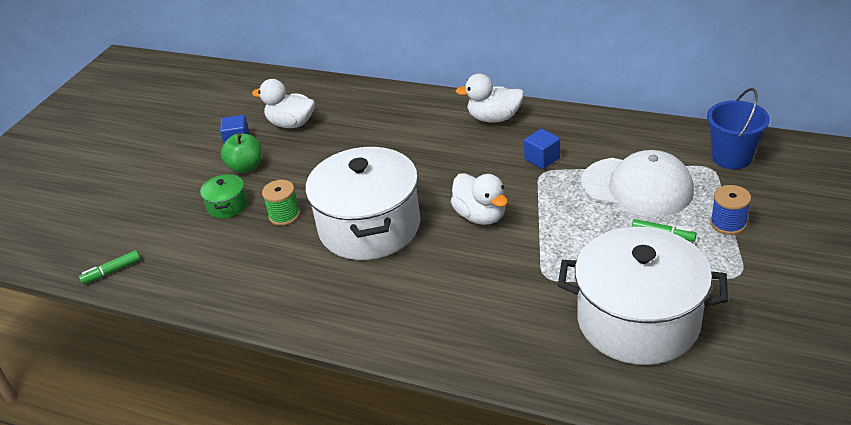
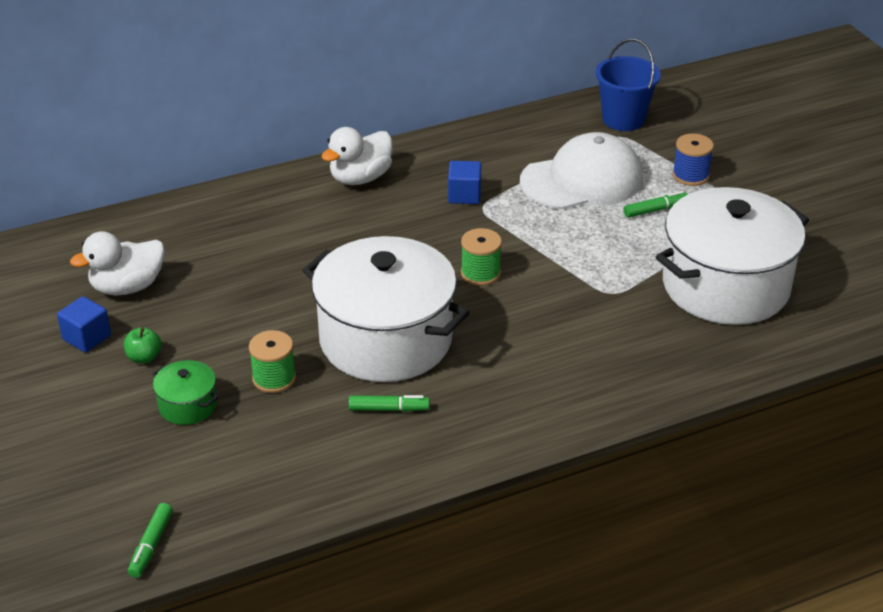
camera: 50 degrees left, 0 degrees up
green apple [221,133,262,173] -> green apple [124,327,162,363], size x0.64
white duck [451,173,508,225] -> green spool [461,228,502,286]
none -> green marker [349,395,429,412]

